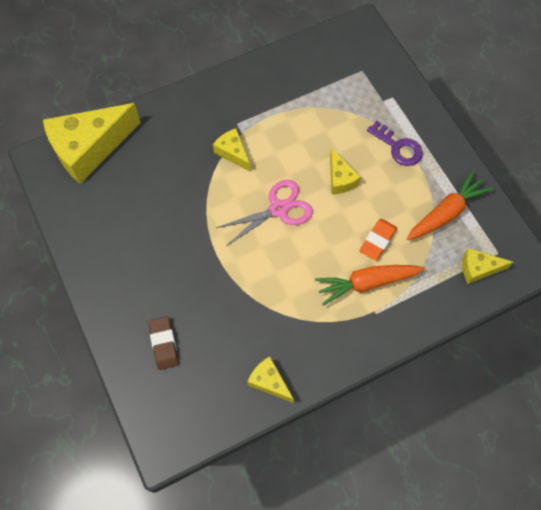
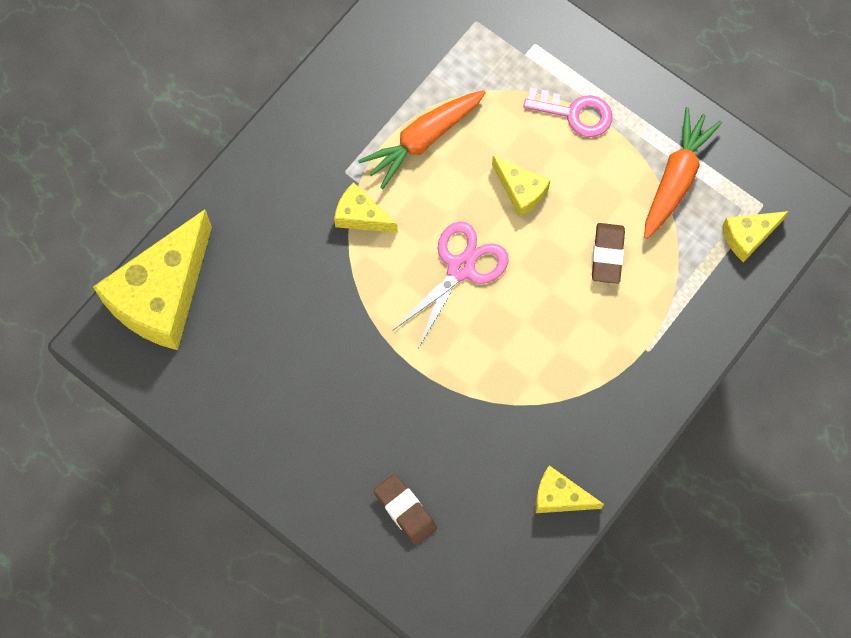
camera: 25 degrees left, 5 degrees up
orange carrot [315,265,425,306] -> orange carrot moved to [358,90,486,189]
orange eraser [360,219,397,260] -> brown eraser [592,223,625,284]
purple key [367,121,423,166] -> pink key [523,88,612,137]

